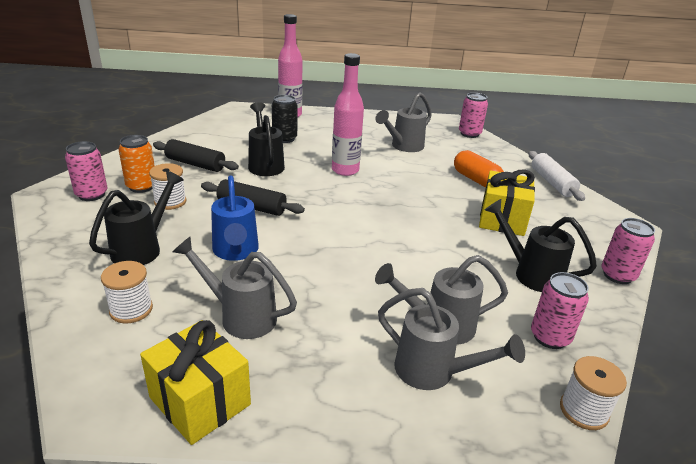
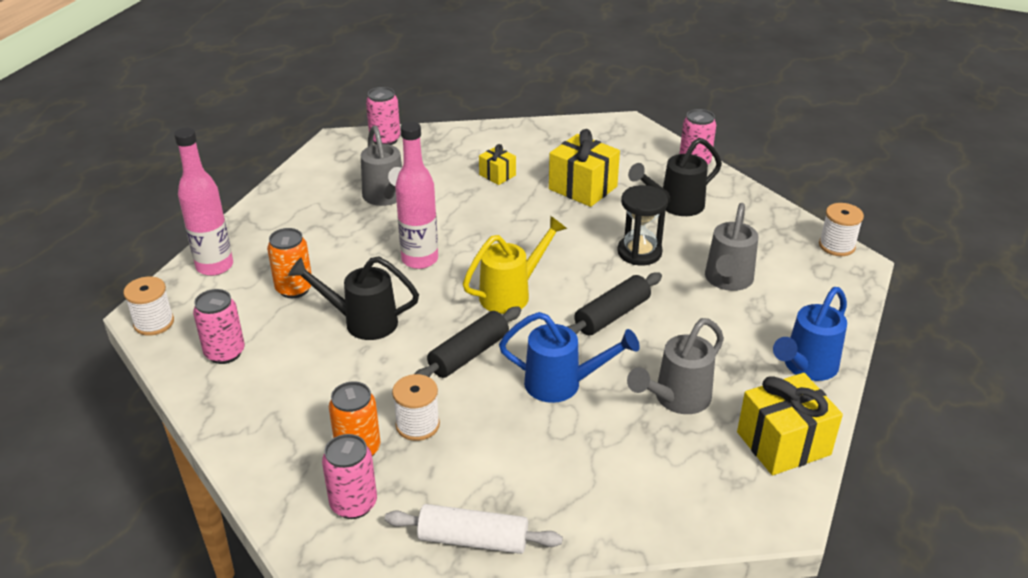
camera: 65 degrees left, 5 degrees up
black watering can [89,171,184,265] -> none
white spool [101,261,153,324] -> white spool moved to [124,277,174,336]
black rolling pin [153,139,239,172] -> black rolling pin moved to [567,272,662,335]
black can [272,95,298,143] -> orange can [267,228,312,298]
grey watering can [378,288,525,390] -> none
orange capsule [454,150,504,187] -> yellow gift [479,144,516,185]
white rolling pin [528,151,585,201] -> white rolling pin moved to [385,504,563,554]
pink can [531,272,589,349] -> pink can moved to [193,289,245,364]
none -> yellow watering can [463,216,567,314]
none -> black hourglass [617,185,668,265]
none -> blue watering can [773,287,847,381]

